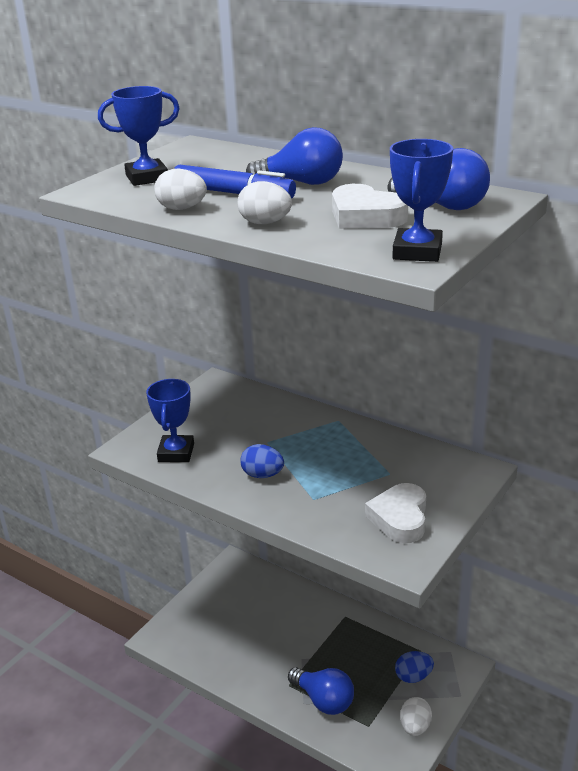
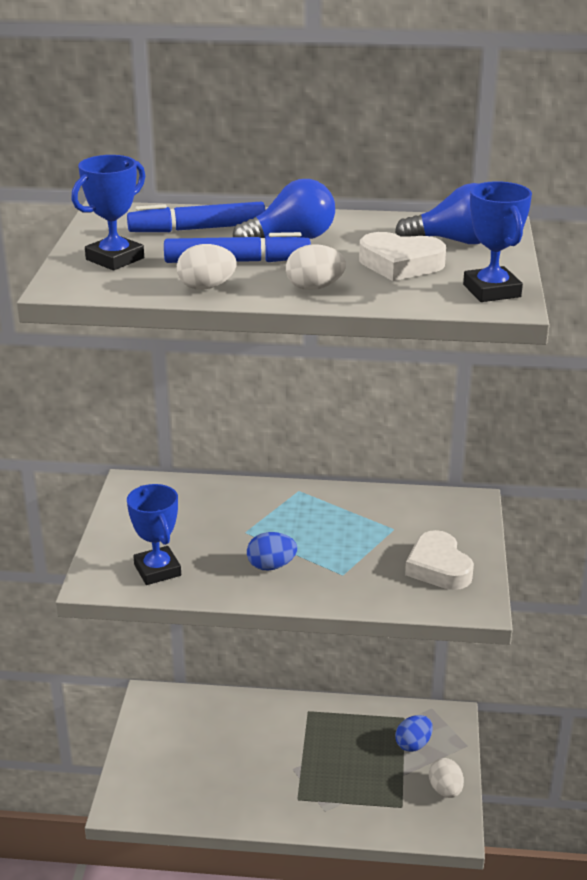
camera: 30 degrees left, 0 degrees up
blue light bulb [288,667,354,715] -> none
none -> blue marker [127,202,266,232]

